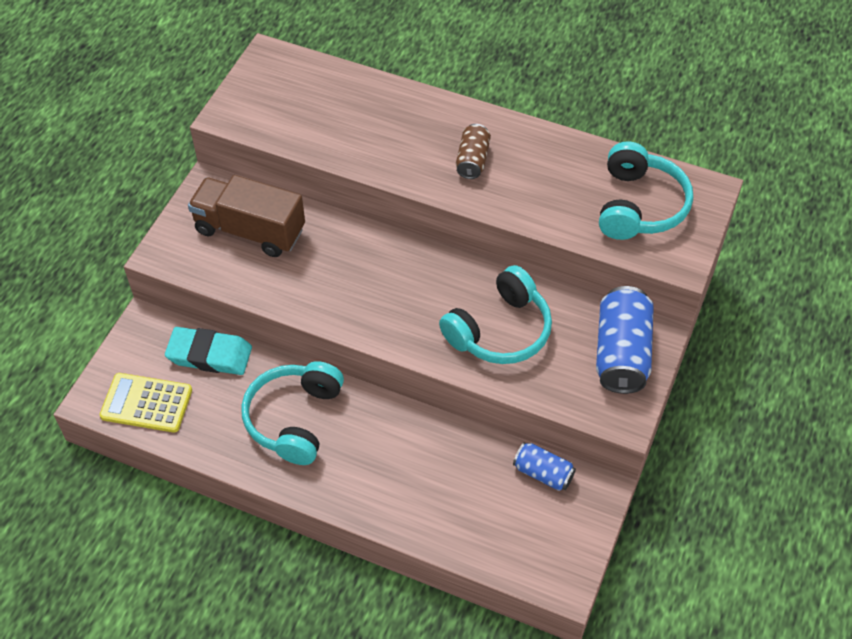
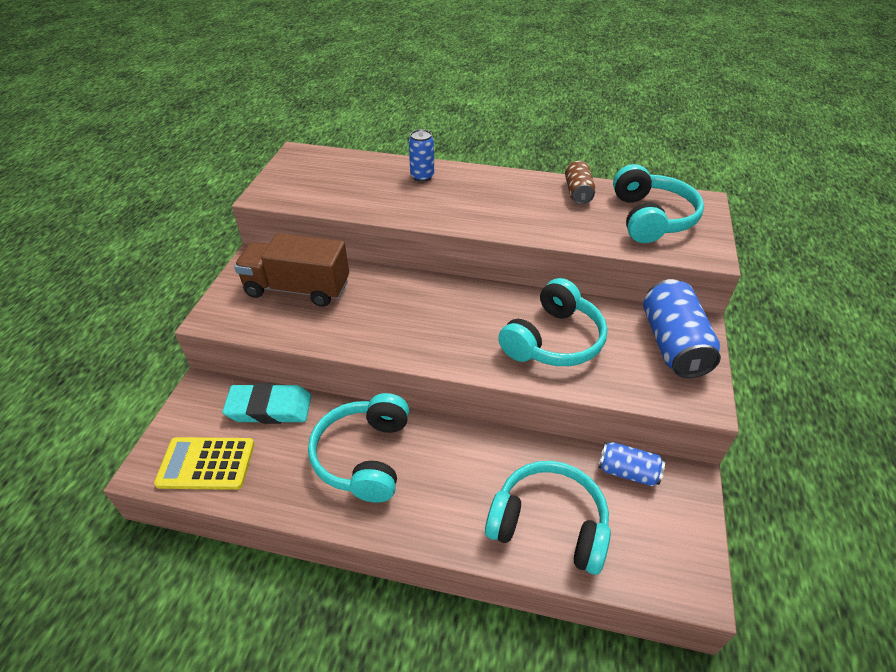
camera: 10 degrees left, 10 degrees down
brown can [456,124,491,179] -> brown can moved to [565,161,596,204]
none -> blue can [409,129,434,182]
none -> turquoise headphones [485,461,611,575]

